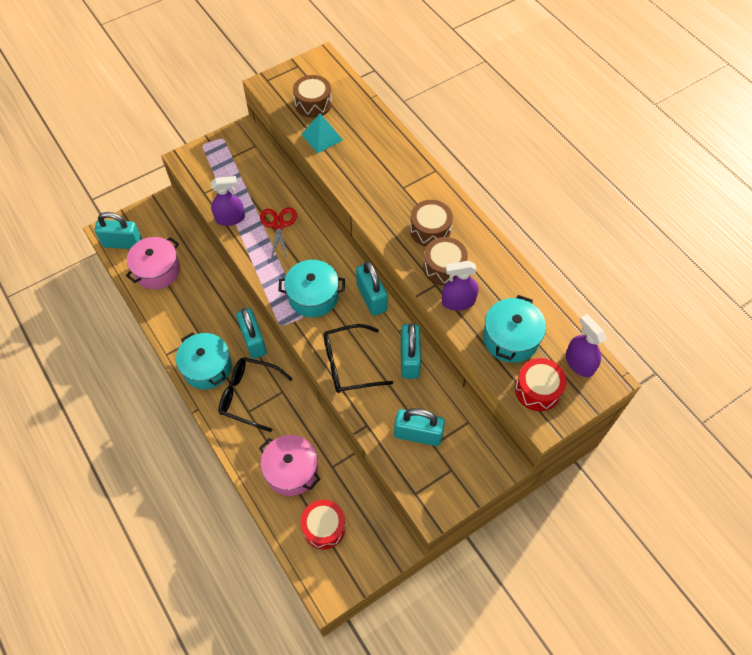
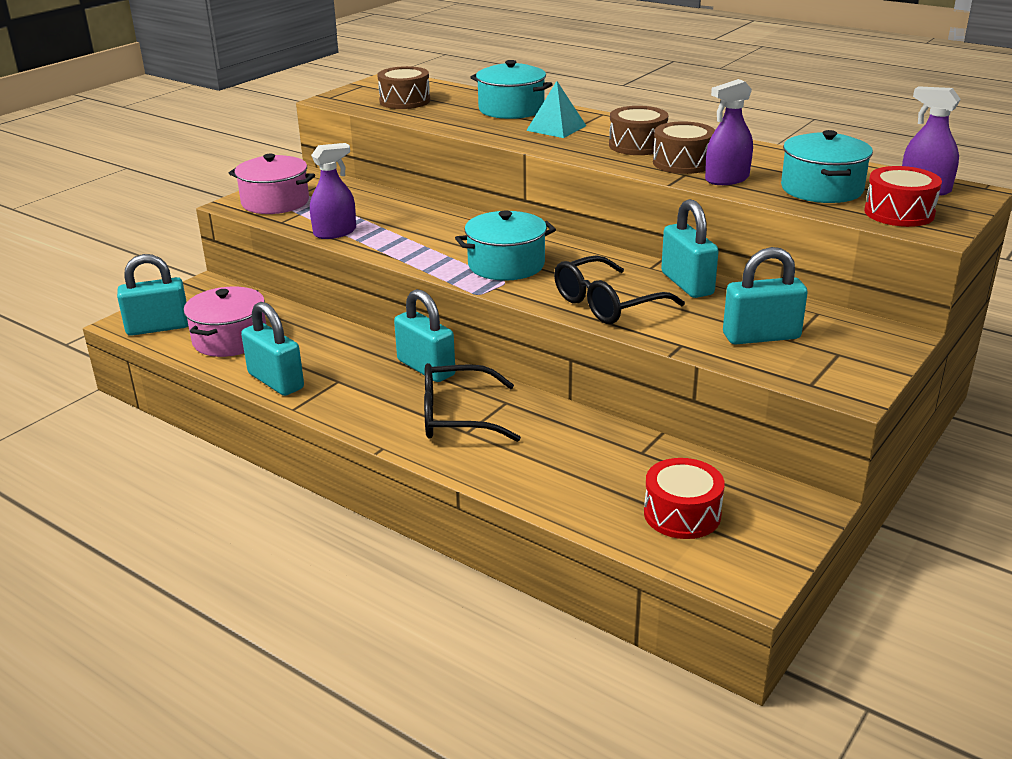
camera: 20 degrees left, 30 degrees down
turquoise pot [176,332,232,389] -> turquoise pot moved to [471,60,553,119]
pink pot [259,435,320,496] -> pink pot moved to [229,154,315,214]
red scissors [260,207,297,262] -> none
turquoise pyramid [301,114,343,153] -> turquoise pyramid moved to [526,81,586,138]
turquoise padlock [356,261,388,316] -> turquoise padlock moved to [241,302,304,396]

